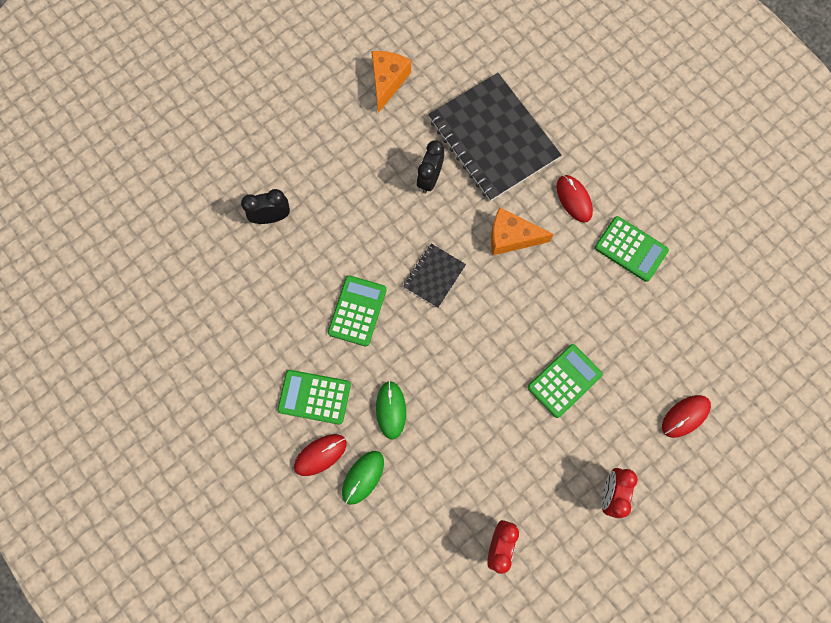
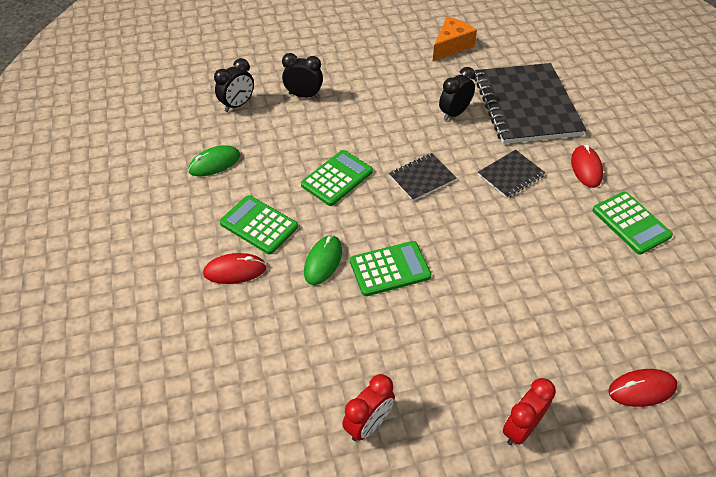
camera: 25 degrees right, 25 degrees down
green mouse [342,451,384,505] -> green mouse moved to [188,145,240,176]
orange cheese [491,207,554,255] -> black notebook [478,150,545,198]
green calculator [527,344,603,418] -> green calculator moved to [350,241,431,296]
none -> black clock [214,58,254,112]

